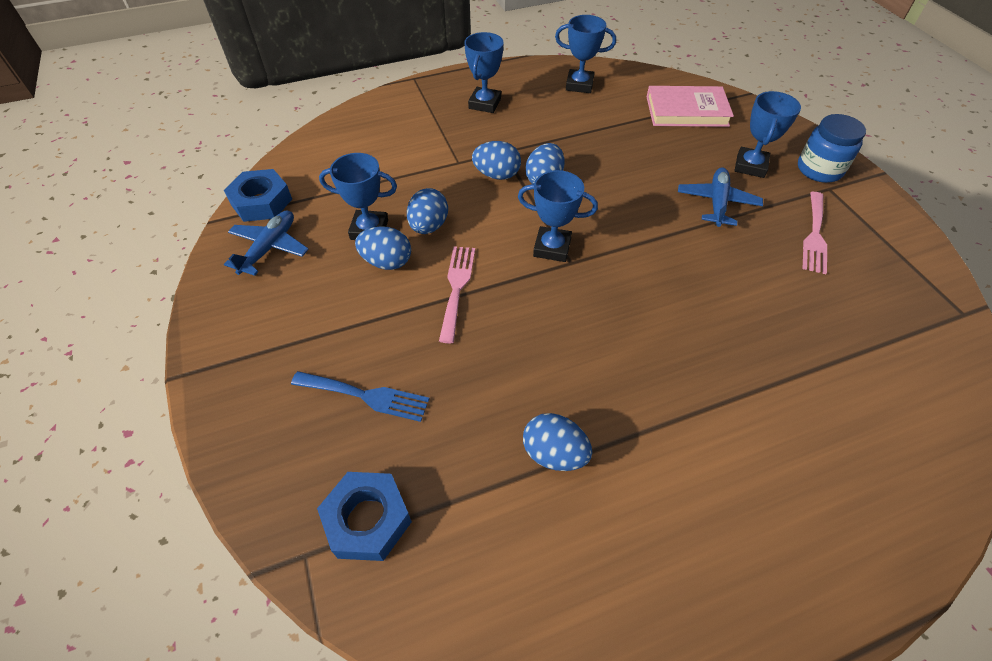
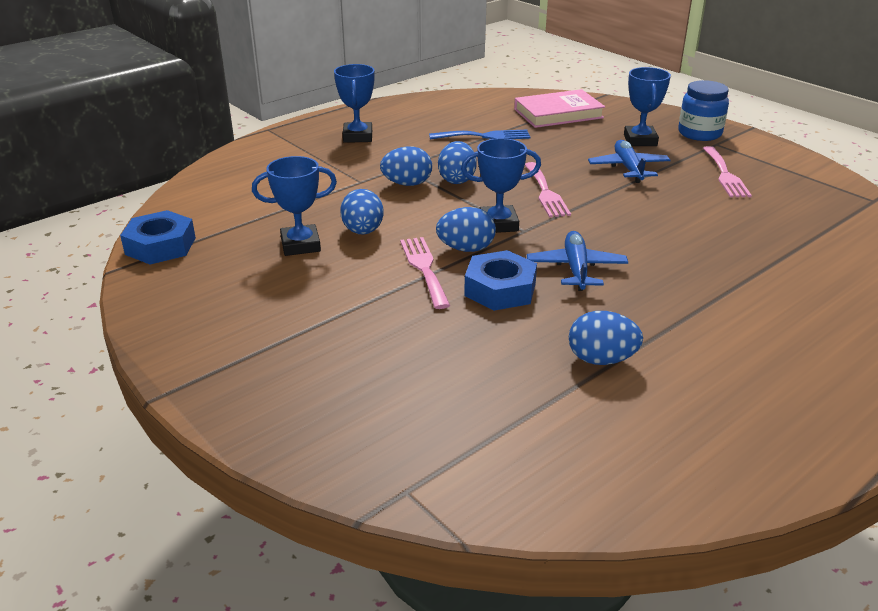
camera: 20 degrees left, 20 degrees down
blue plane [224,210,308,276] -> blue plane moved to [527,231,628,291]
blue fork [291,371,430,422] -> blue fork moved to [429,130,530,140]
blue nut [317,472,412,561] -> blue nut moved to [464,250,537,311]
blue egg [355,226,411,270] -> blue egg moved to [436,207,496,252]
blue trophy [555,15,616,93] -> none
none -> pink fork [525,162,571,217]

